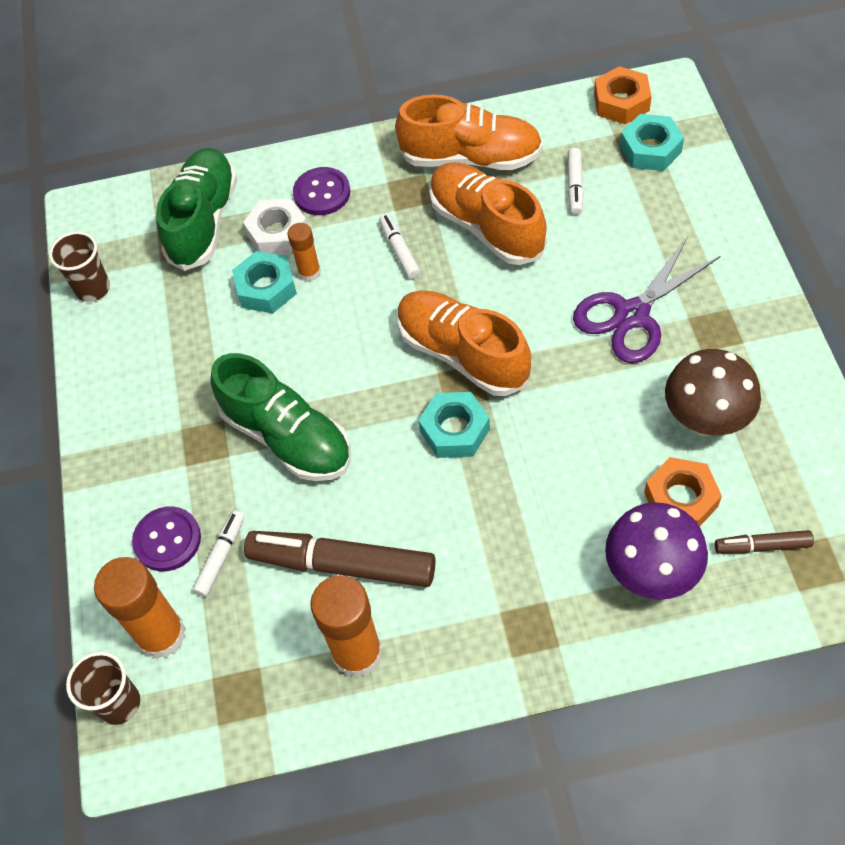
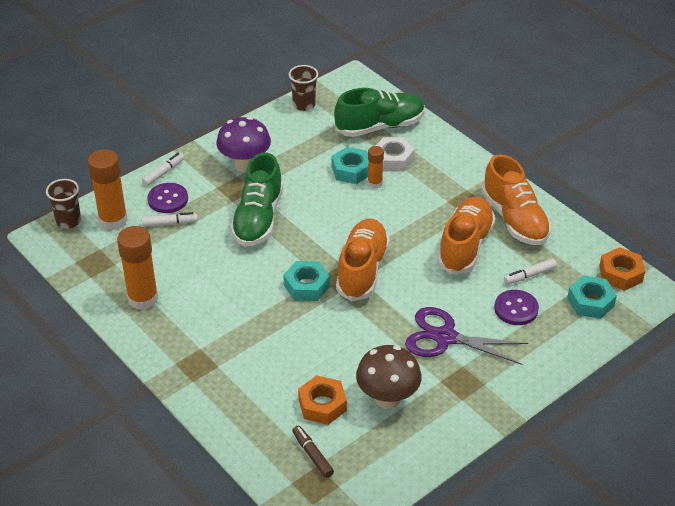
camera: 55 degrees right, 15 degrees down
brown marker [244,531,436,587] -> none
purple button [293,167,350,215] -> purple button moved to [494,290,539,325]
white marker [379,214,421,279] -> white marker moved to [142,153,184,186]
purple mushroom [605,502,708,600] -> purple mushroom moved to [216,117,271,172]

